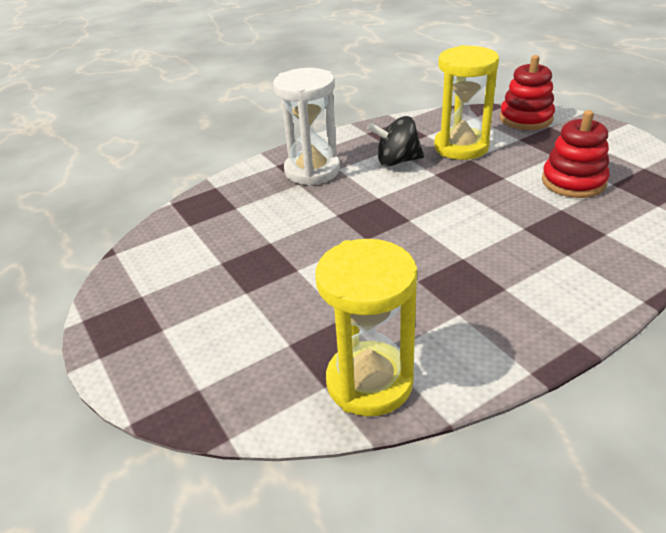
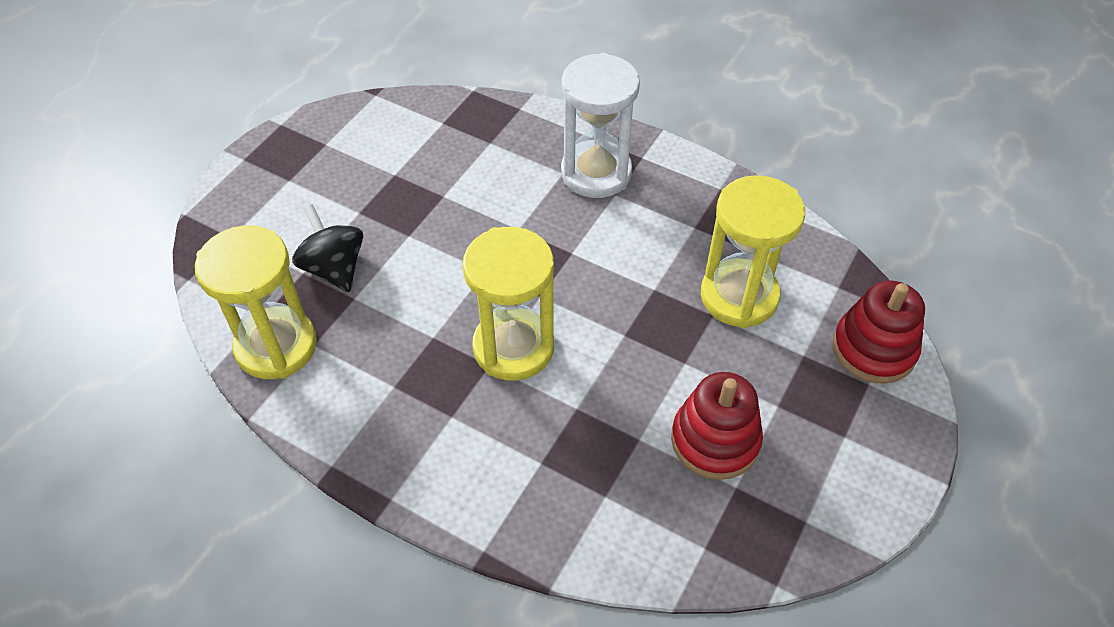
camera: 60 degrees right, 15 degrees up
black spinning top [367,116,424,166] -> black spinning top moved to [292,204,363,292]
none -> yellow hourglass [463,227,554,381]

